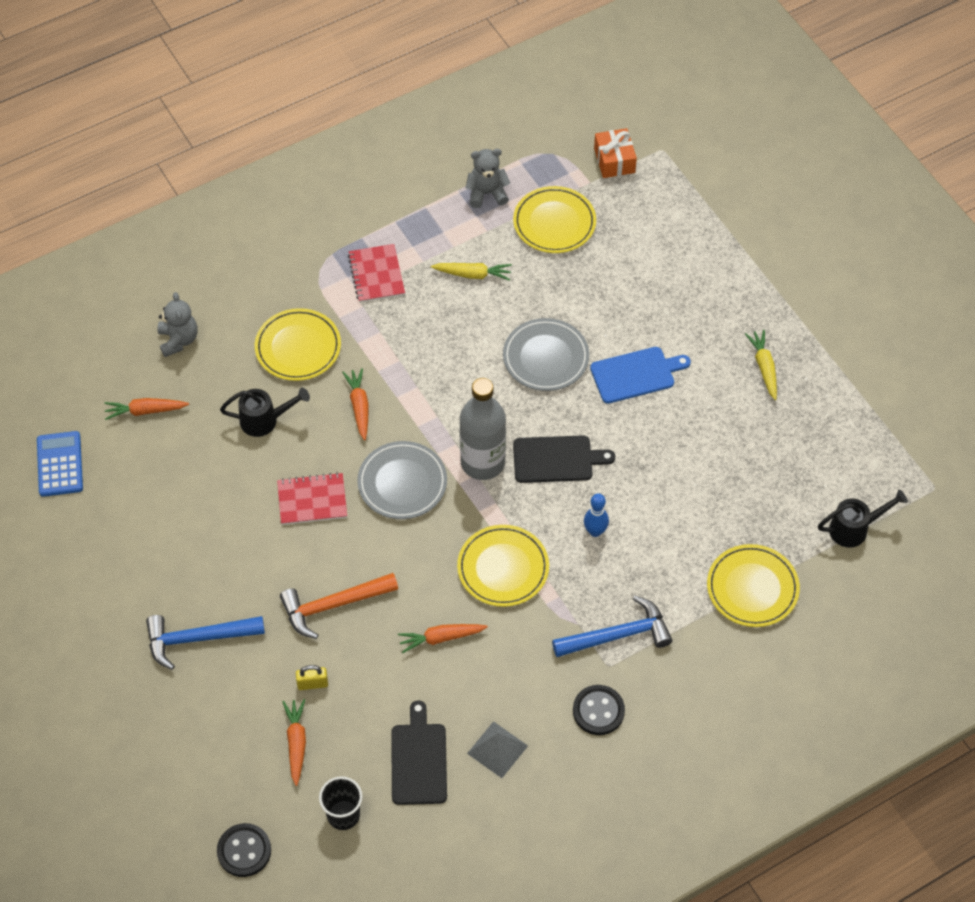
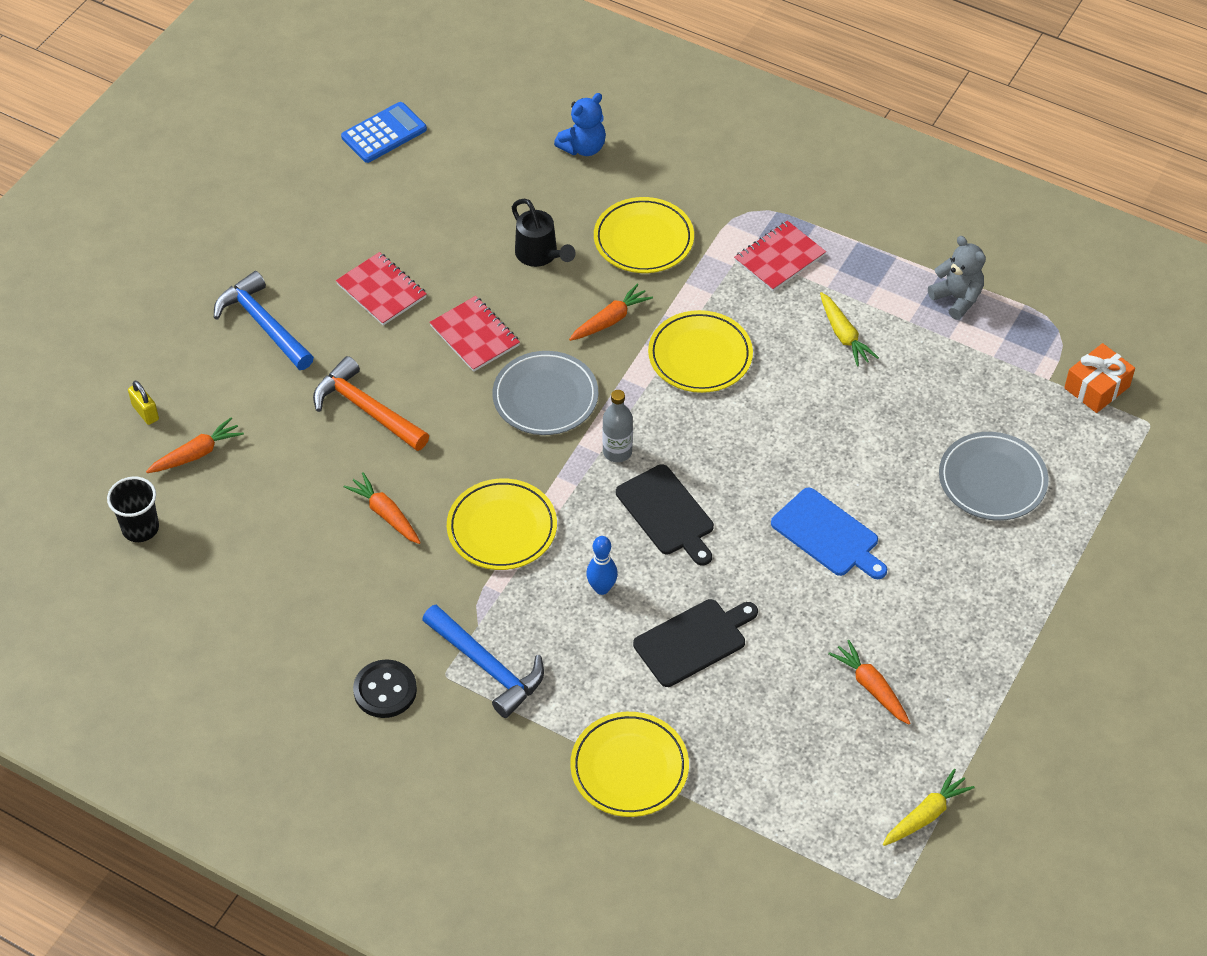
camera: 60 degrees right, 5 degrees down
orange carrot [104,398,189,420] -> orange carrot moved to [828,640,910,724]
grey teddy bear [158,292,197,357] -> blue teddy bear [554,93,606,156]
black button [217,823,271,877] -> none
yellow padlock [296,665,328,690] -> yellow padlock moved to [128,381,159,425]
black cutting board [391,700,447,805] -> black cutting board moved to [633,599,758,687]
grey bottle [459,378,506,480] -> grey bottle [603,390,633,462], size x0.54
grey pyramid [467,721,528,778] -> none
grey plate [503,318,589,391] -> grey plate moved to [939,432,1049,521]
yellow plate [513,186,596,253] -> yellow plate moved to [648,310,753,393]
yellow carrot [745,330,777,400] -> yellow carrot moved to [883,769,975,846]
black watering can [818,489,908,548] -> none
none -> red notebook [336,252,427,326]

